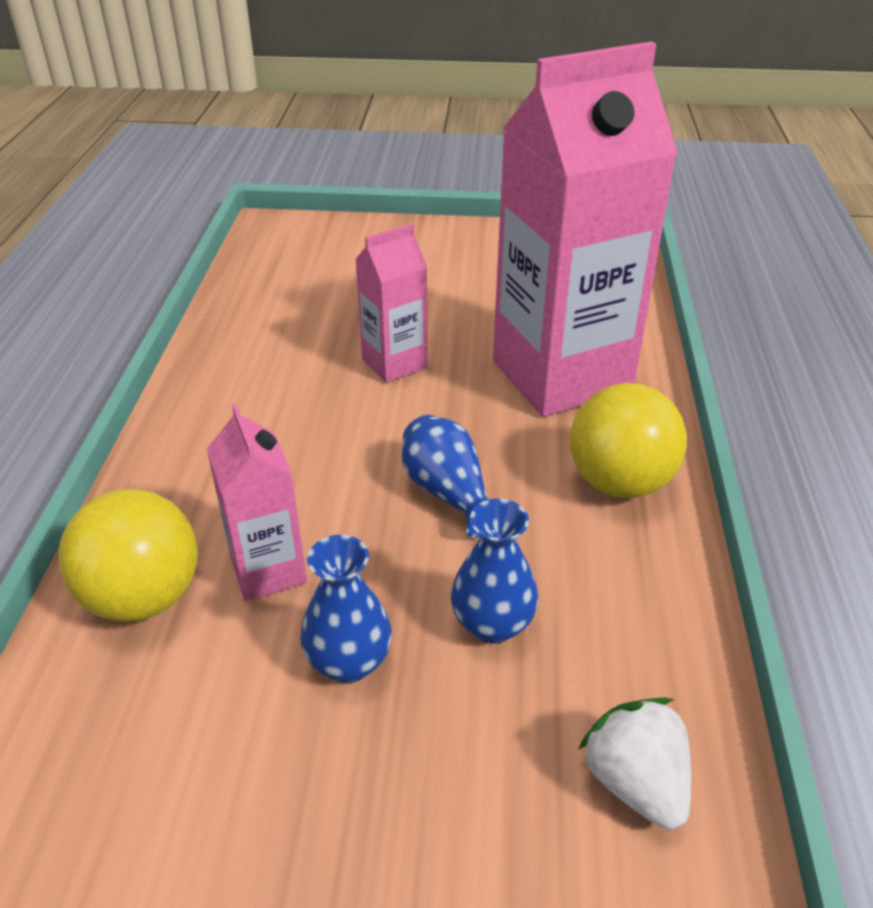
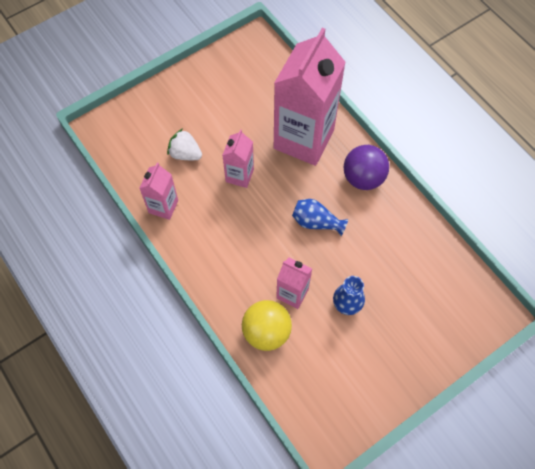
camera: 40 degrees left, 25 degrees up
blue vase [451,499,538,644] -> none
yellow ball [570,383,687,498] -> purple ball [344,145,389,190]
white strawberry [578,698,691,830] -> white strawberry moved to [167,128,202,160]
none -> pink carton [139,163,178,220]

